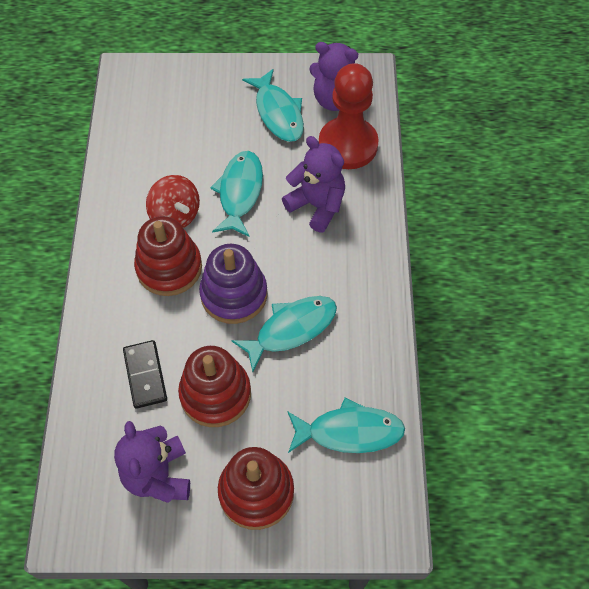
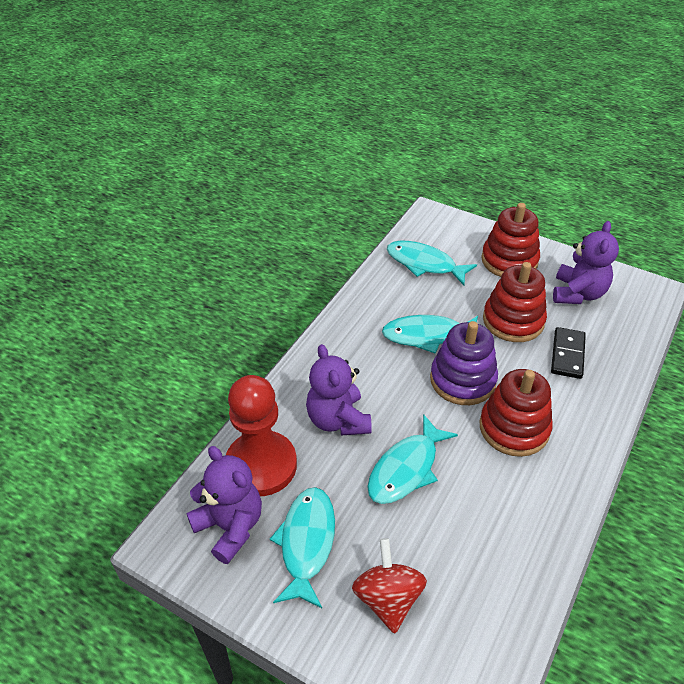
camera: 150 degrees left, 15 degrees down
red spinning top [146,175,200,228] -> red spinning top moved to [352,538,427,634]

